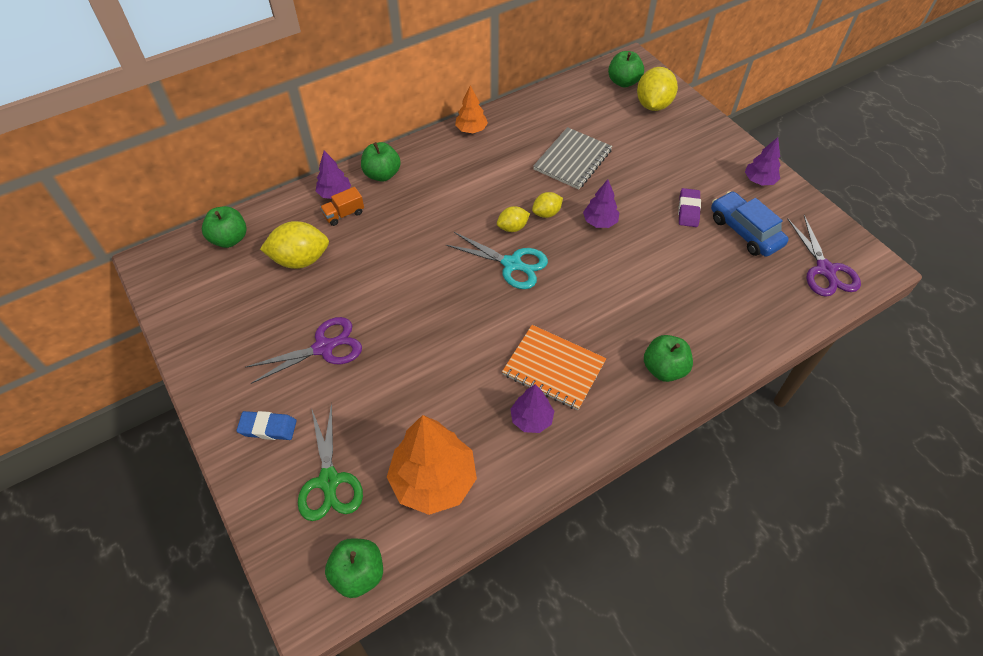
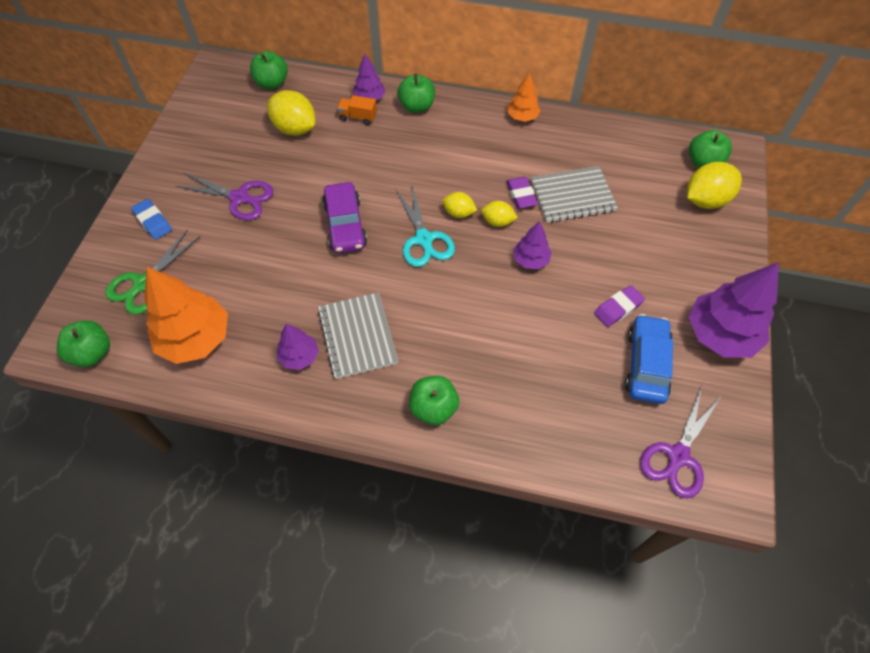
camera: 45 degrees right, 5 degrees up
orange notebook [502,325,606,410] -> grey notebook [318,292,398,379]
purple tree [745,137,780,186] -> purple tree [688,262,779,358], size x1.90
none -> purple car [322,182,367,253]
none -> purple eraser [506,176,538,209]

